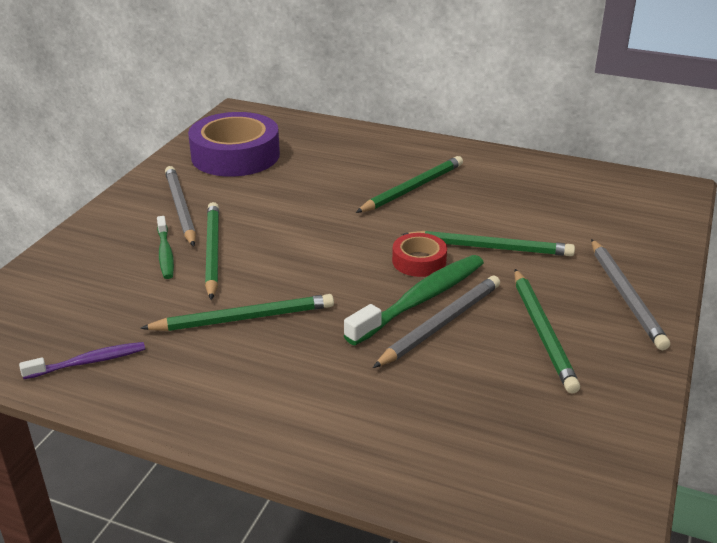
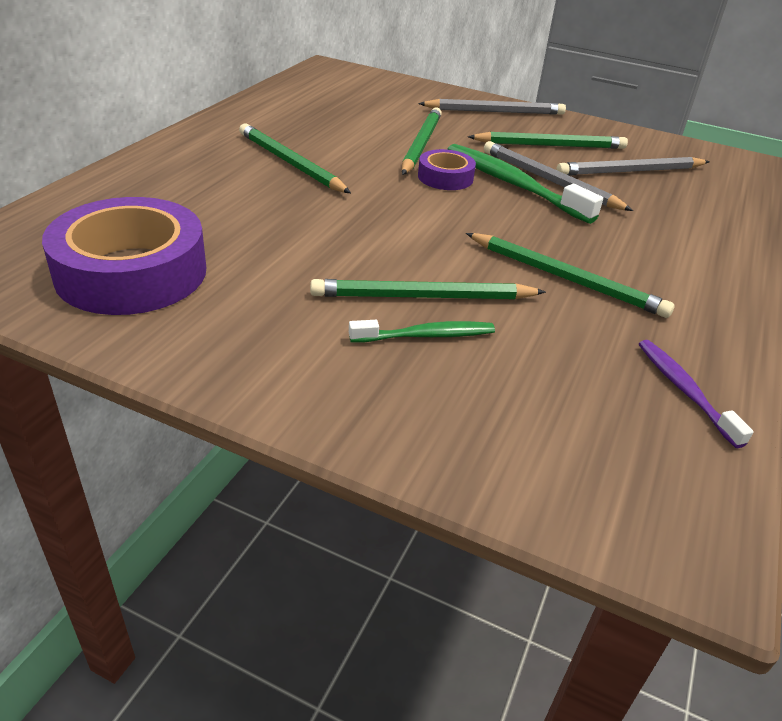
camera: 90 degrees left, 5 degrees up
green pencil [140,294,334,331] -> green pencil turned 135 degrees clockwise [466,233,674,318]
grey pencil [165,166,196,247] -> grey pencil moved to [556,157,709,176]
red tape [392,233,447,277] -> purple tape [418,149,476,190]

